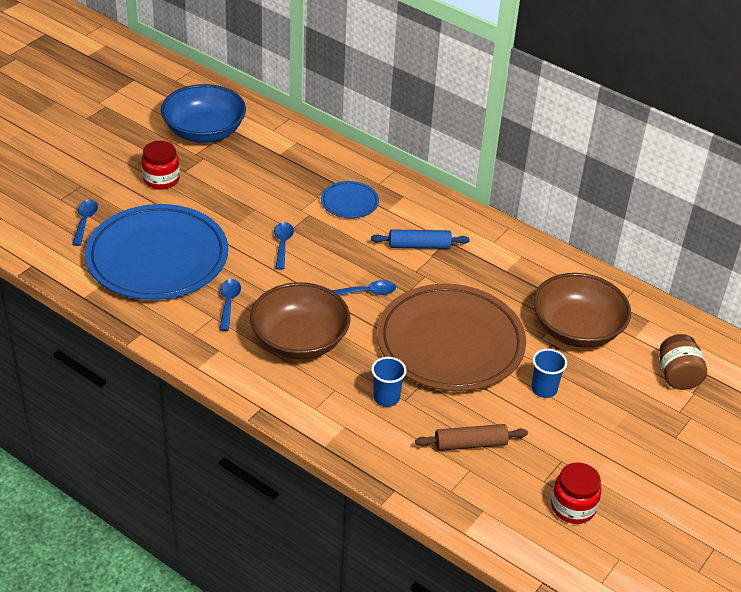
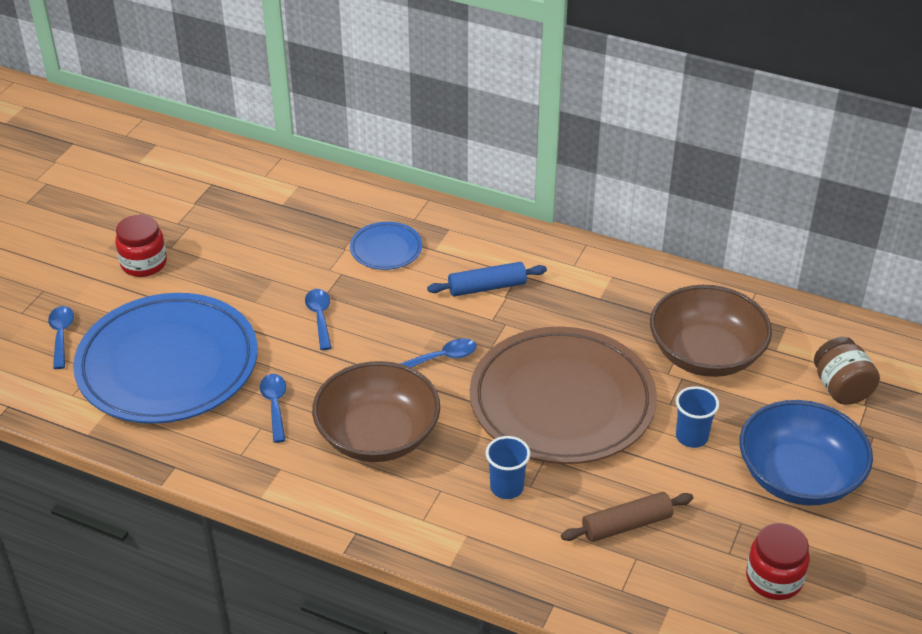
camera: 10 degrees left, 0 degrees up
blue bowl [161,84,246,143] -> blue bowl moved to [740,400,873,506]

